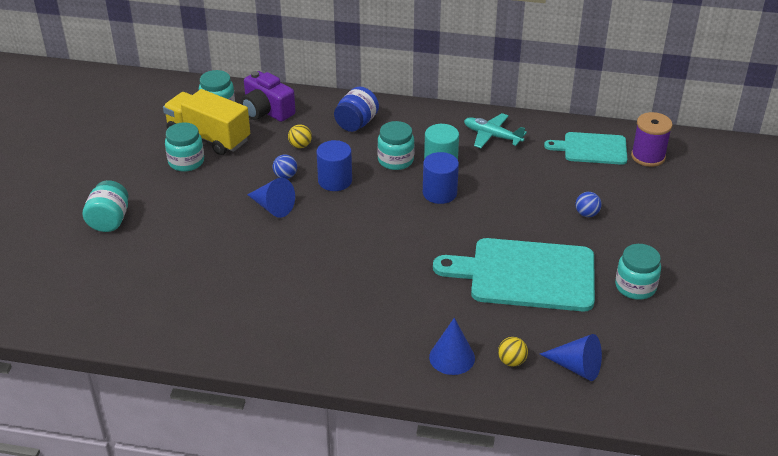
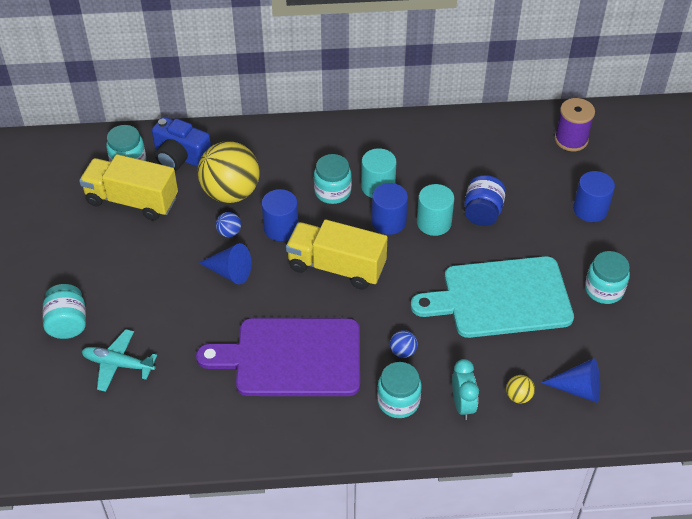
camera: 15 degrees left, 10 degrees up
turquoise jar [165,122,204,172] -> turquoise jar moved to [377,362,422,418]
purple camera [241,71,296,122] -> blue camera [152,117,211,171]
yellow ball [288,124,312,148] -> yellow ball [198,141,259,203], size x2.46
blue jar [334,87,379,132] -> blue jar moved to [464,175,506,226]
blue cone [429,318,475,375] -> turquoise clock [452,359,479,420]
turquoise plane [464,113,527,148] -> turquoise plane moved to [82,329,157,392]
turquoise cutting board [544,132,627,165] -> none
blue ball [576,192,602,217] -> blue ball moved to [390,330,418,358]
none -> purple cutting board [196,318,360,396]
none -> yellow truck [286,219,388,290]
none -> turquoise cylinder [417,184,454,236]
none -> blue cylinder [573,171,615,222]

